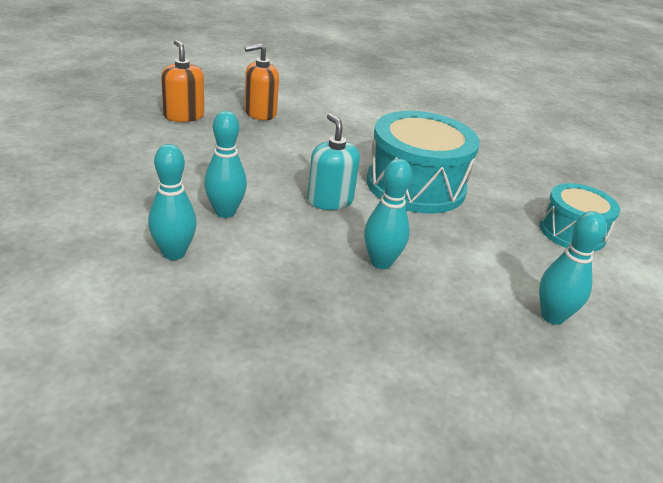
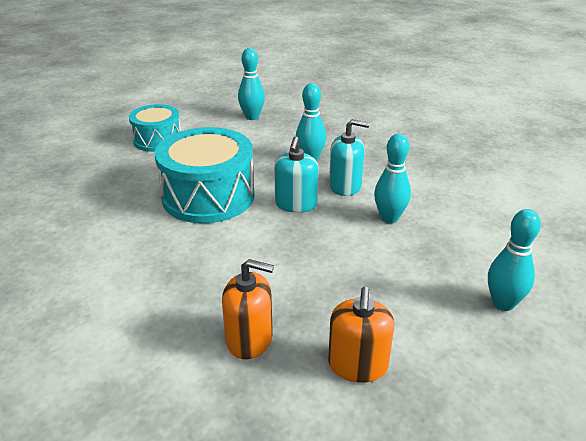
camera: 140 degrees left, 0 degrees up
turquoise bowling pin [148,144,197,260] -> turquoise bowling pin moved to [488,209,541,311]
none -> turquoise soap dispenser [329,119,370,196]

